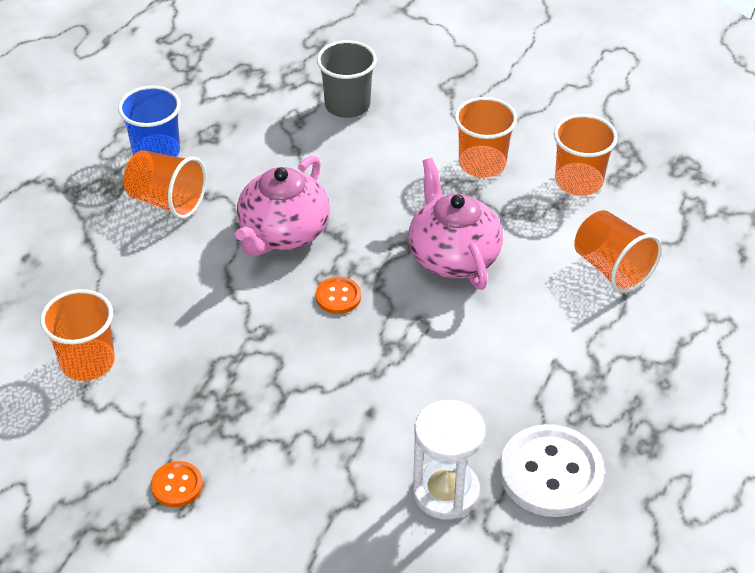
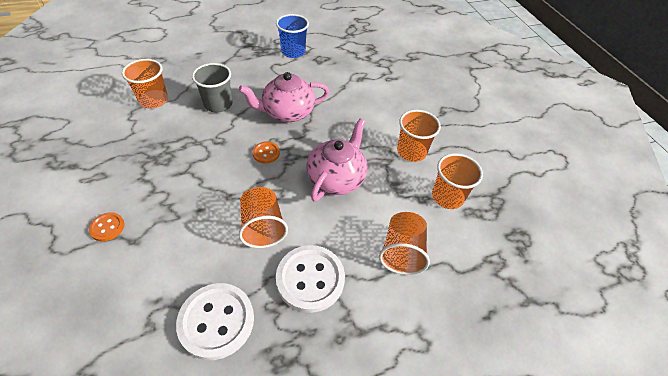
camera: 45 degrees right, 5 degrees up
orange cup [124,150,207,219] -> orange cup moved to [239,187,288,248]
orange button [151,461,203,507] -> orange button moved to [89,212,124,241]
grey cup [317,40,377,118] -> grey cup moved to [192,63,232,112]
white hourglass [413,400,486,519] -> none
none -> white button [276,245,345,313]

